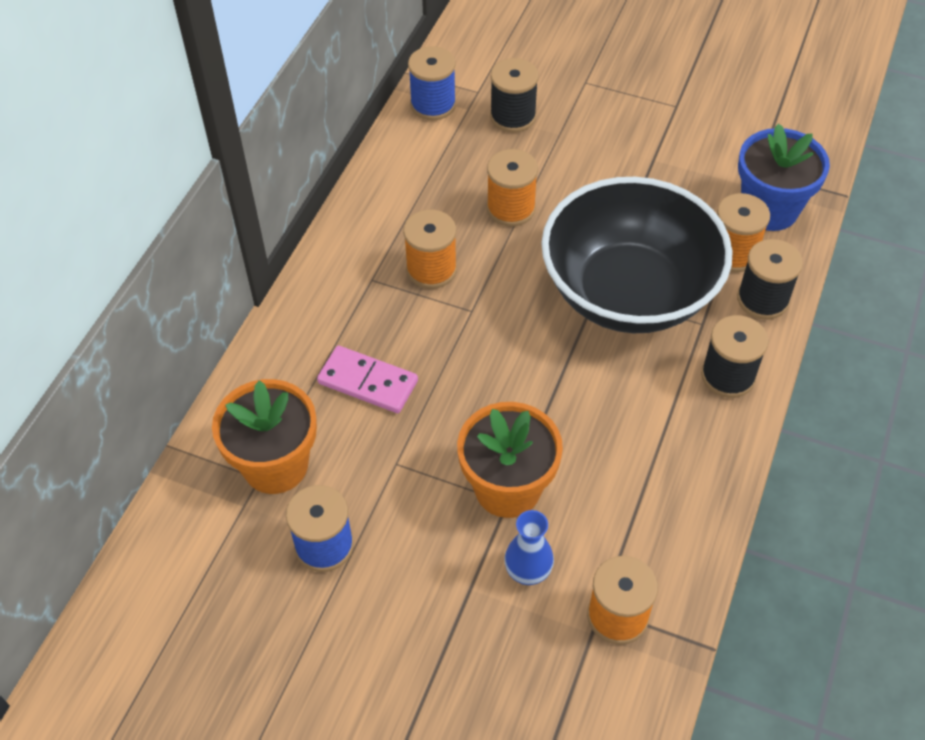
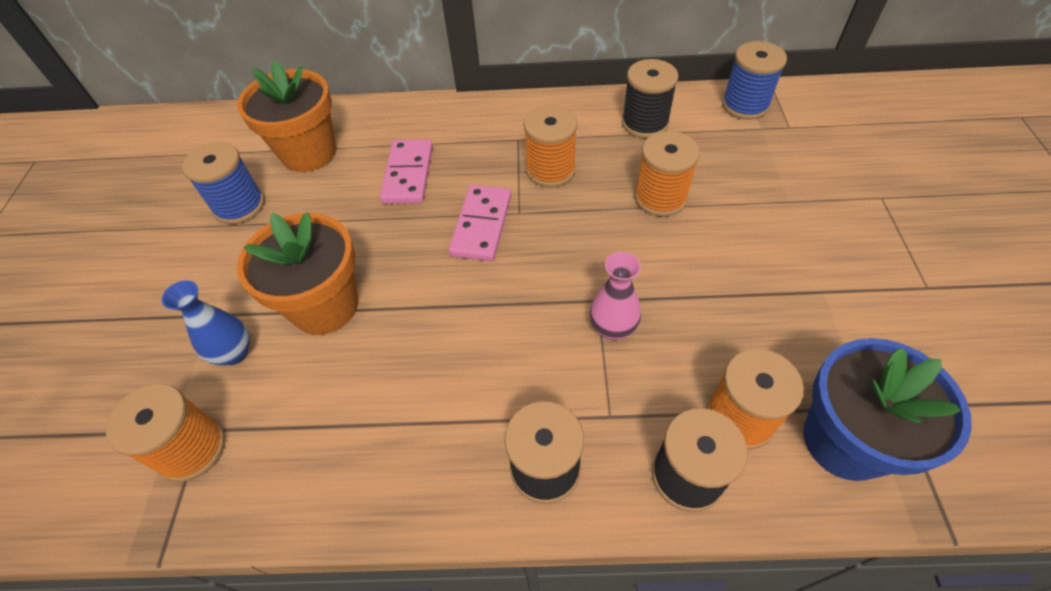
camera: 70 degrees right, 0 degrees up
black spool [490,58,539,133] -> black spool moved to [622,59,679,138]
black bowl [541,177,733,333] -> pink vase [590,252,641,340]
none -> pink domino [448,185,511,261]

